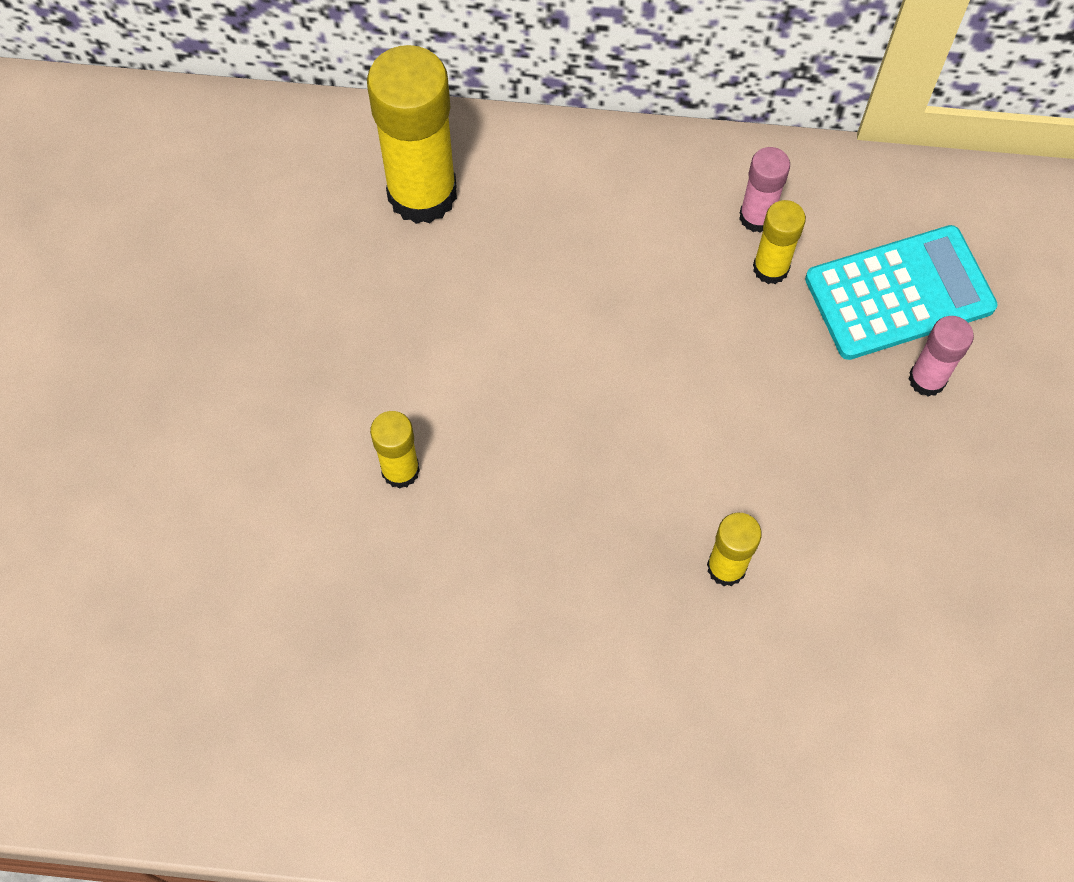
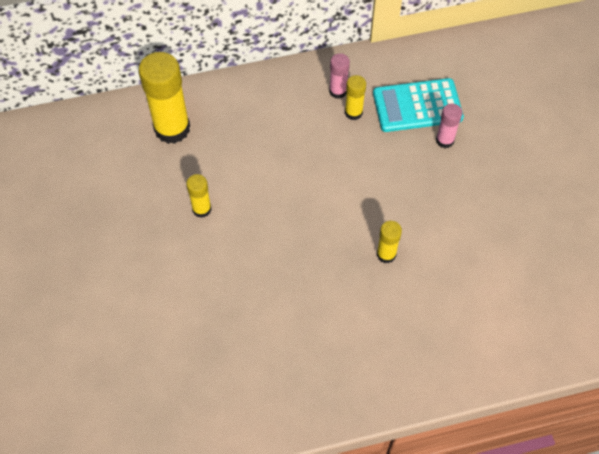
camera: 20 degrees left, 5 degrees down
yellow glue stick [370,411,420,489] -> yellow glue stick moved to [186,174,211,218]
turquoise calculator [805,225,998,360] -> turquoise calculator turned 150 degrees counterclockwise [373,78,464,132]

